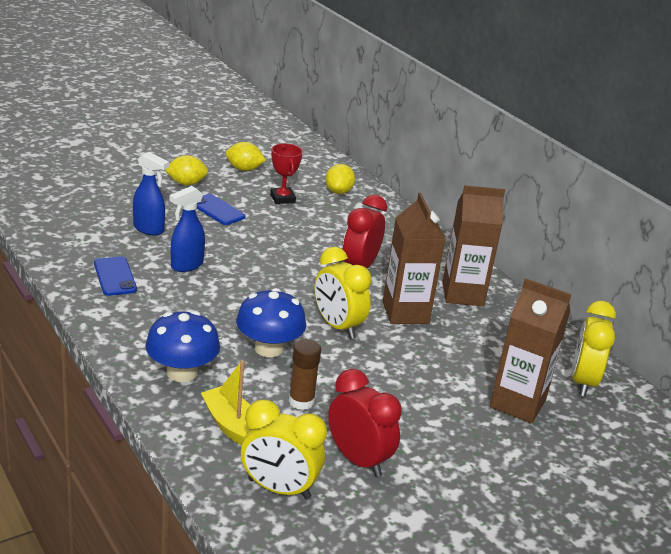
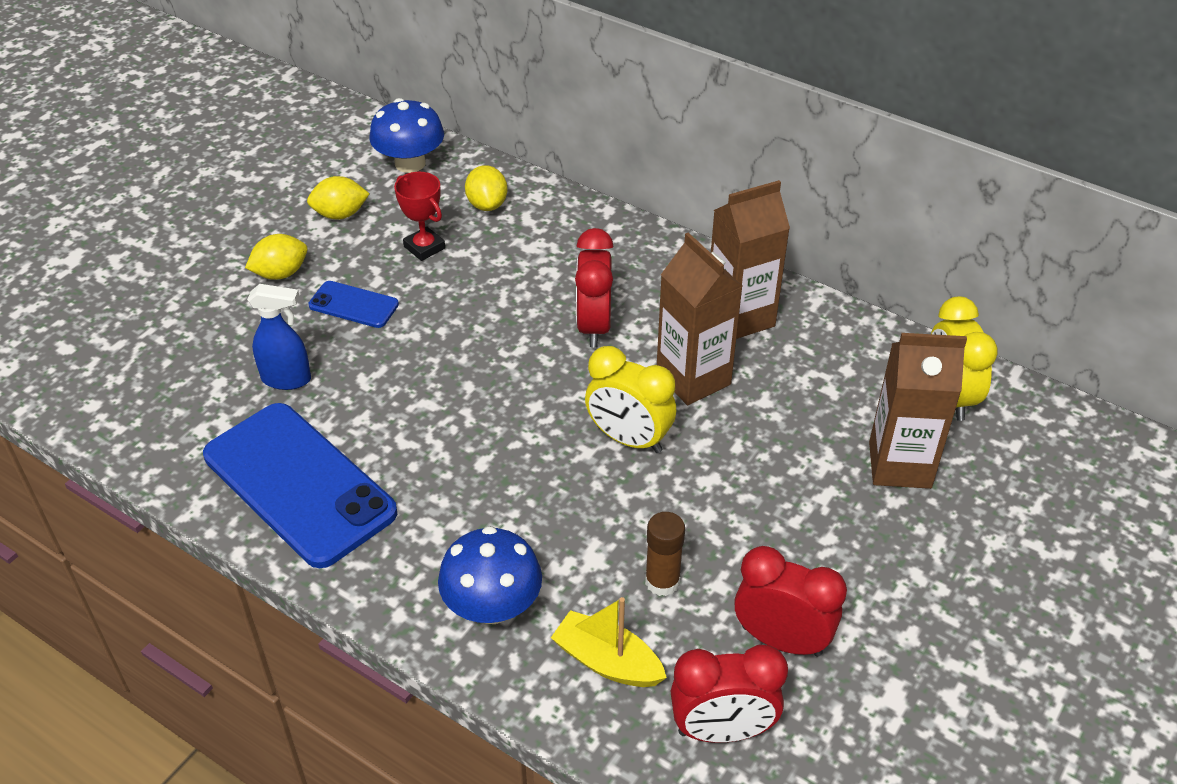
camera: 20 degrees left, 15 degrees up
blue phone [94,256,137,296] -> blue phone [203,403,397,568], size x2.15
blue spray bottle [169,186,205,272] -> none
blue mushroom [236,288,307,357] -> blue mushroom moved to [369,98,444,173]
yellow clock [241,400,327,499] -> red clock [671,645,788,743]

